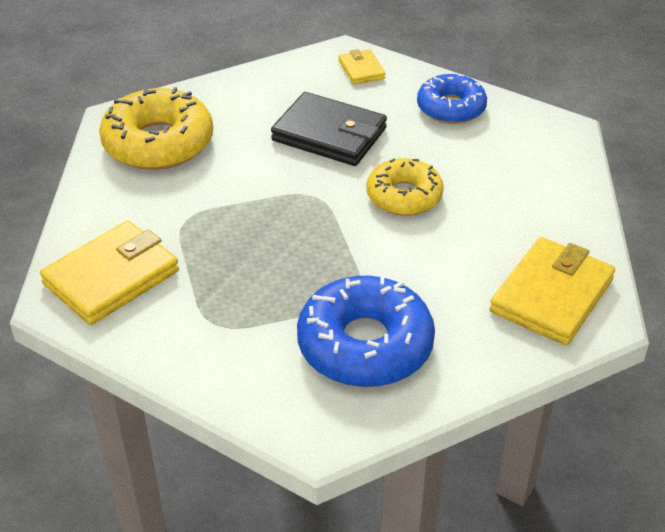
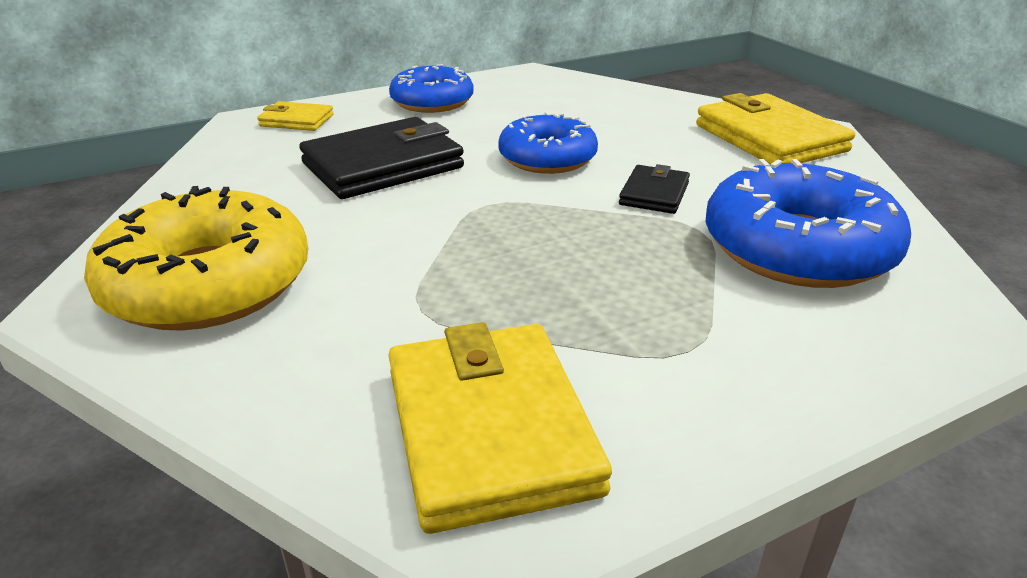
camera: 60 degrees left, 10 degrees down
yellow donut [367,158,444,216] -> blue donut [498,112,598,174]
none -> black wallet [619,164,690,214]

